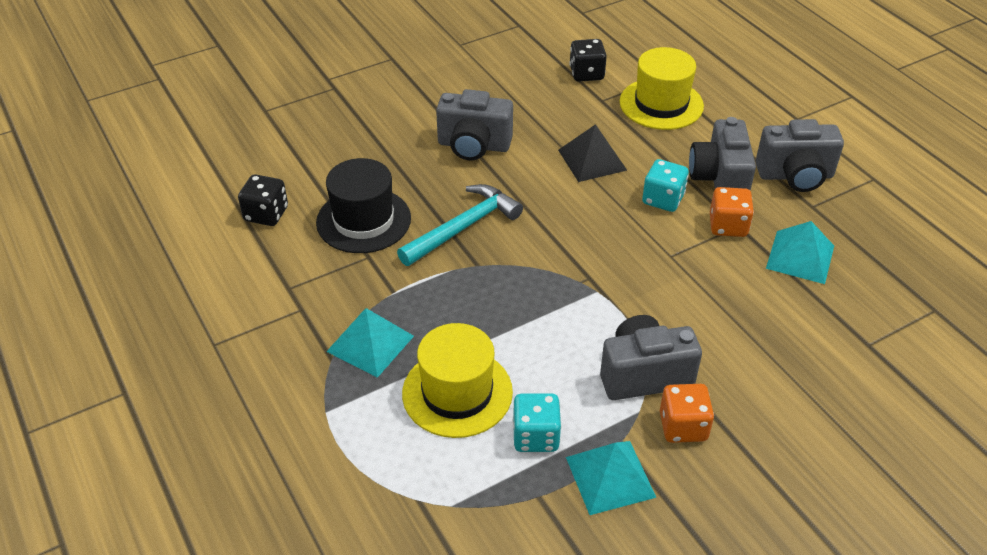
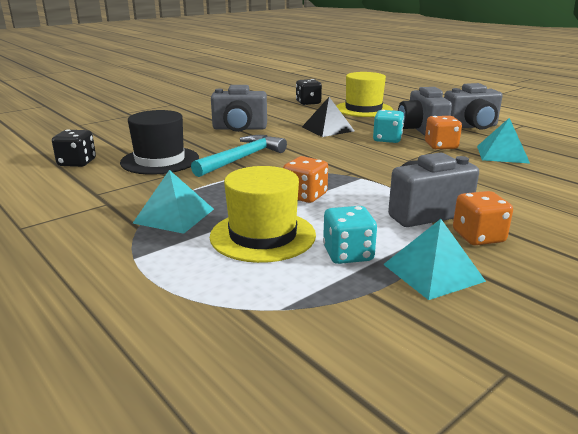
camera: 10 degrees left, 20 degrees down
none -> orange dice [283,156,328,203]

